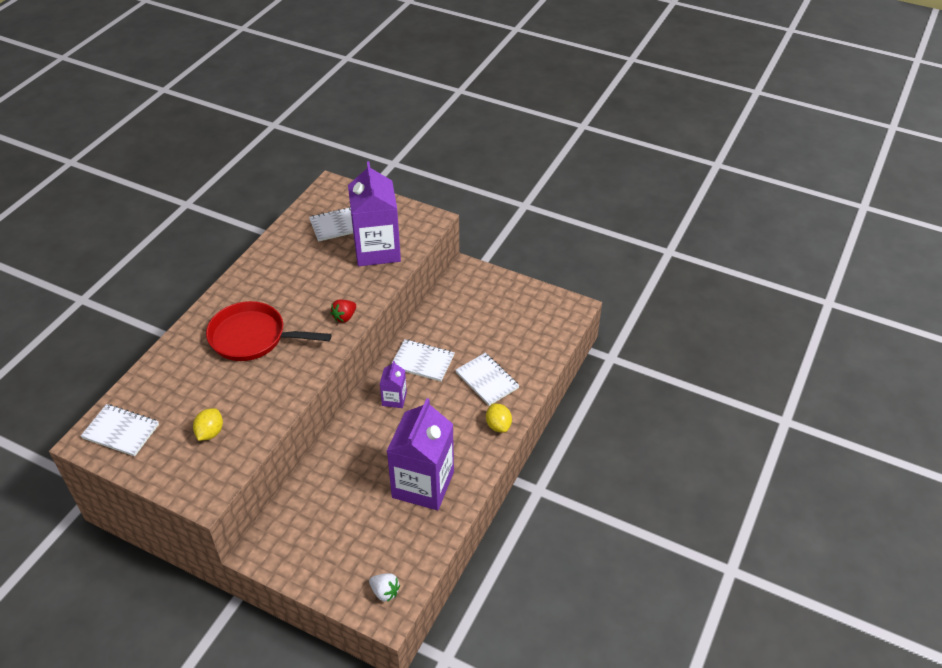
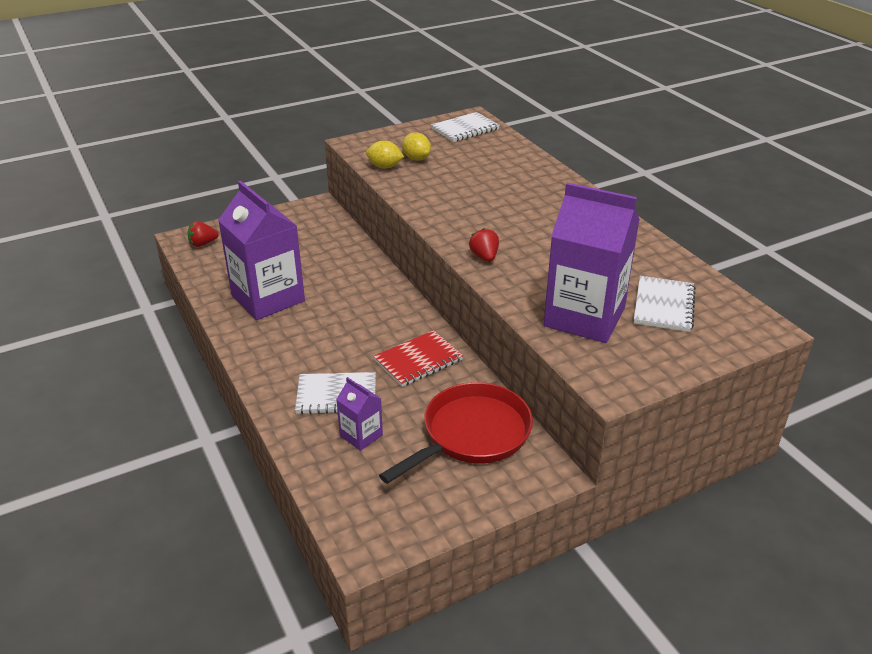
camera: 125 degrees right, 10 degrees down
red pan [206,301,332,361] -> red pan moved to [379,382,533,484]
white strawberry [369,573,400,602] -> red strawberry [187,221,219,247]
purple carton [380,361,407,408] -> purple carton moved to [336,377,383,451]
white notebook [391,339,455,382] -> red notebook [373,330,463,387]
yellow lemon [486,404,512,433] -> yellow lemon moved to [366,141,404,168]

